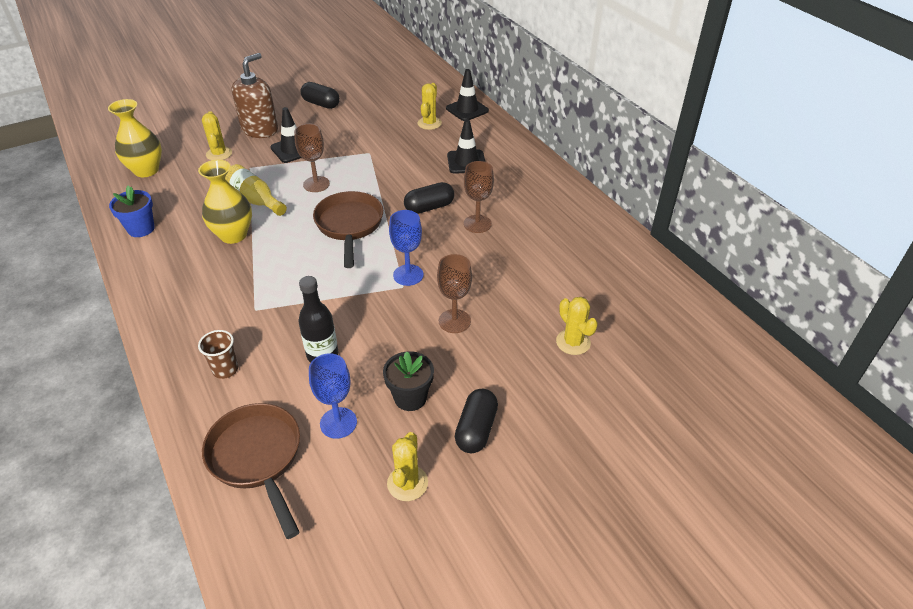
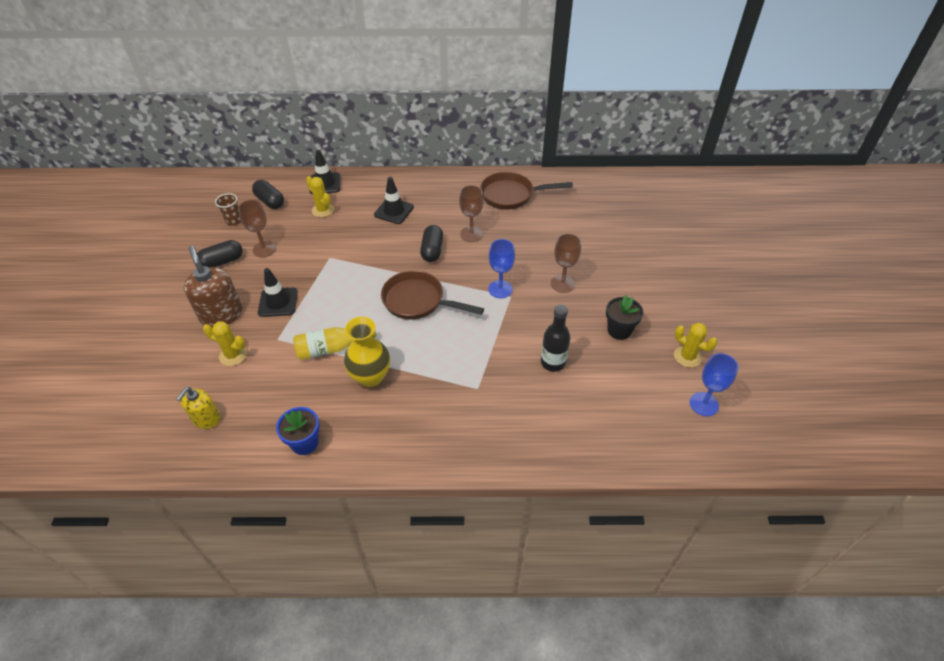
camera: 60 degrees left, 5 degrees up
yellow vase [108,99,162,177] -> yellow soap dispenser [176,387,220,429]
brown cup [198,330,238,379] -> brown cup moved to [215,193,241,226]
brown pan [202,403,300,539] -> brown pan moved to [480,172,573,210]
brown goblet [294,124,330,192] -> brown goblet moved to [238,200,276,257]
blue goblet [309,353,357,439] -> blue goblet moved to [690,353,738,416]
black capsule [455,389,498,453] -> black capsule moved to [252,180,284,209]
yellow cactus [556,297,598,355] -> none

